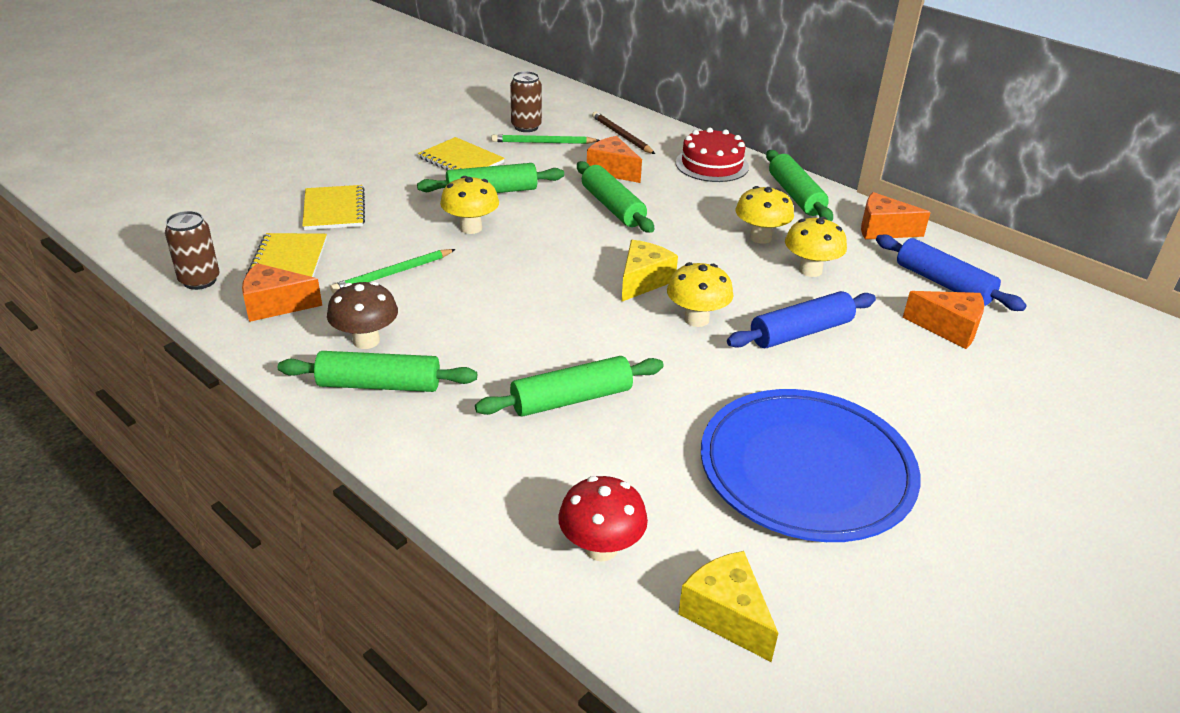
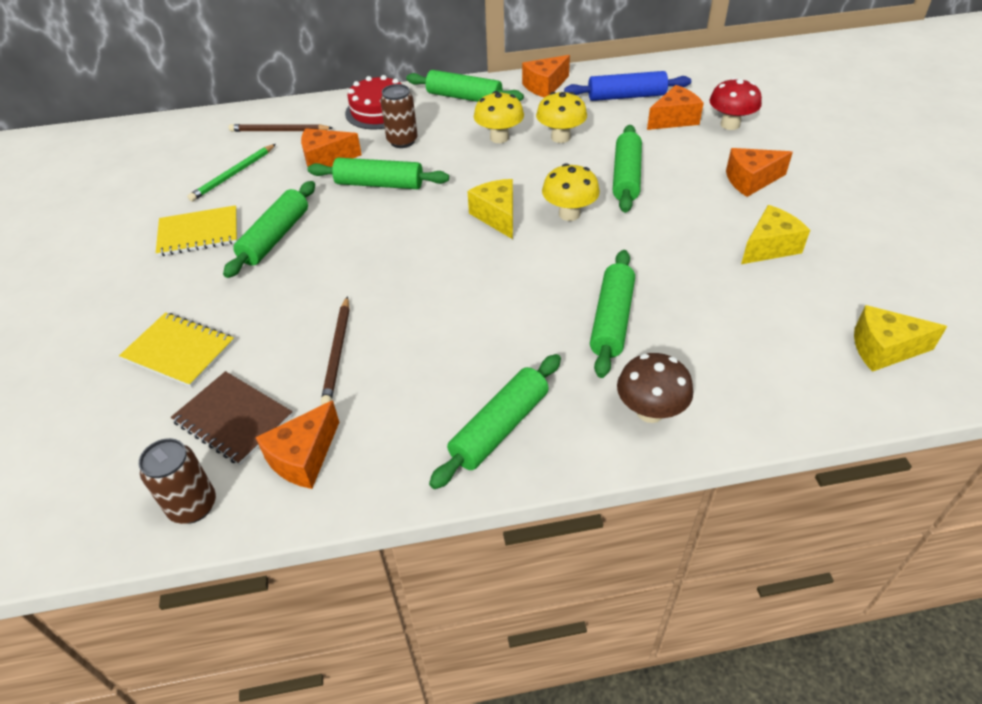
camera: 50 degrees left, 10 degrees up
yellow notebook [246,233,327,277] -> brown notebook [171,371,293,465]
brown mushroom [327,282,398,349] -> brown mushroom moved to [617,353,693,423]
green pencil [330,249,456,293] -> brown pencil [321,296,349,405]
yellow mushroom [440,176,499,234] -> none
brown can [510,71,542,132] -> brown can moved to [380,84,417,148]
red mushroom [558,476,648,562] -> red mushroom moved to [710,78,762,130]
blue plate [701,389,920,542] -> yellow cheese [741,205,810,264]
blue rolling pin [727,291,876,348] -> green rolling pin [613,125,642,213]
none -> orange cheese [726,148,793,197]

